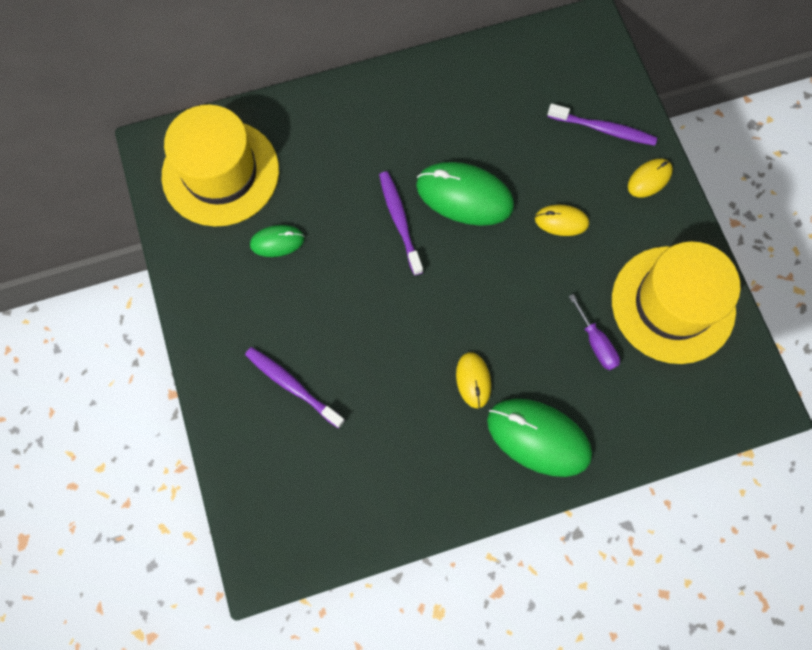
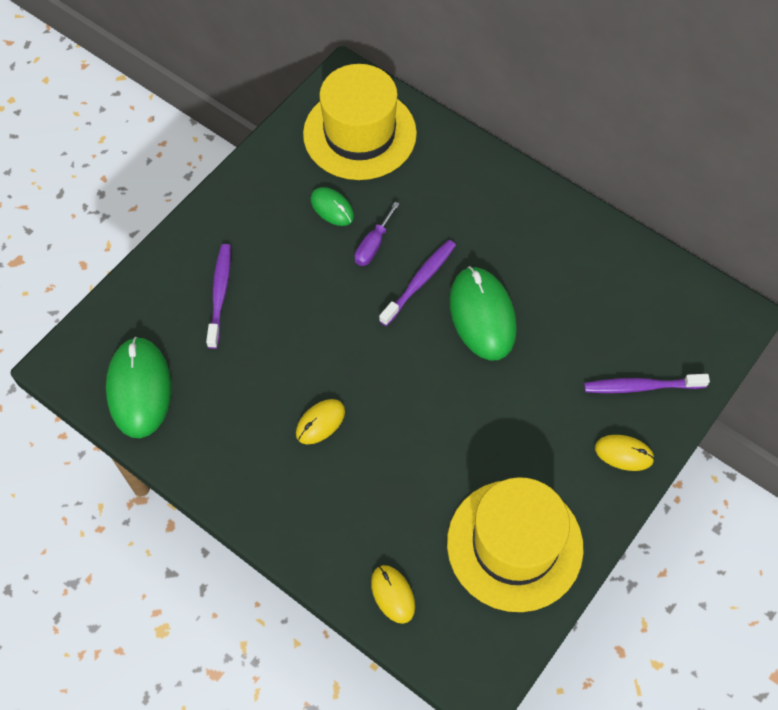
camera: 55 degrees right, 10 degrees down
green mouse [487,399,592,477] -> green mouse moved to [106,337,171,438]
yellow mouse [535,205,589,236] -> yellow mouse moved to [371,565,415,624]
purple toothbrush [547,104,657,146] -> purple toothbrush turned 105 degrees clockwise [584,374,710,393]
purple screwdriver [569,294,620,370] -> purple screwdriver moved to [355,202,399,266]

